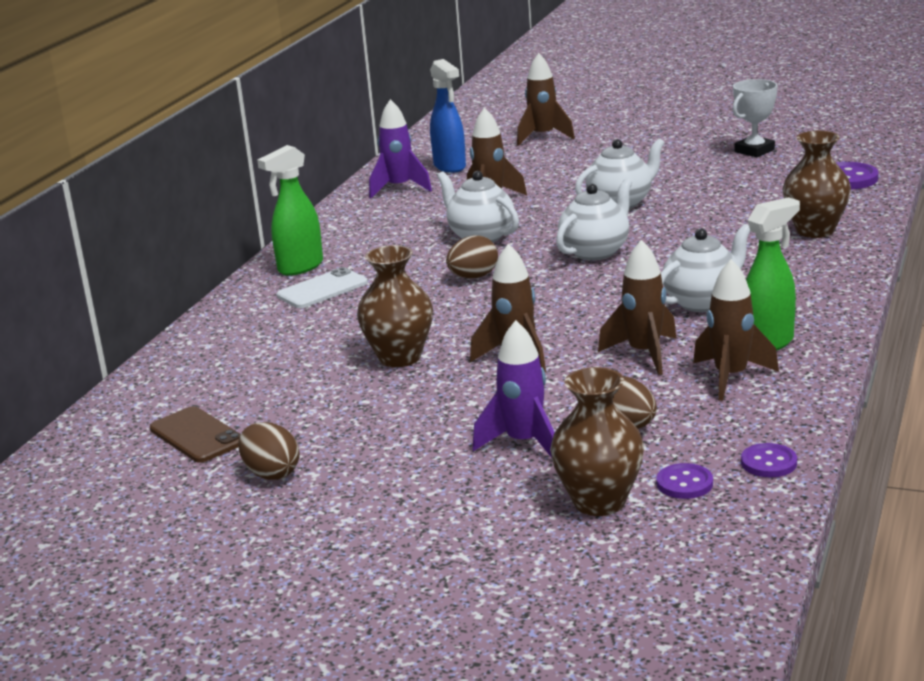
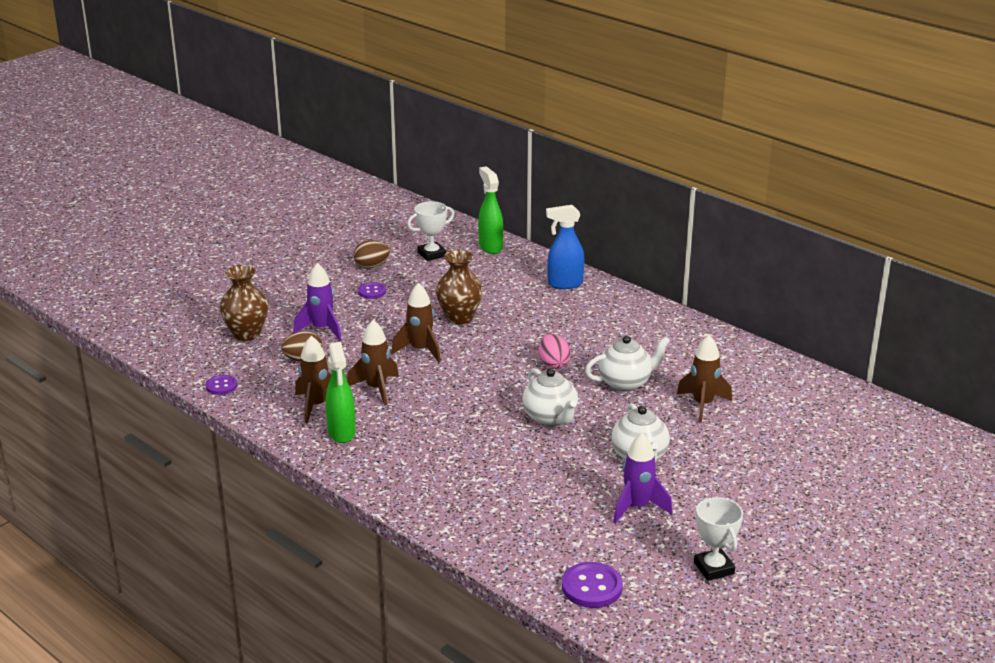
camera: 110 degrees right, 5 degrees up
brown phone [150,406,241,463] -> white trophy [407,201,455,261]
green spray bottle [257,145,323,276] -> green spray bottle moved to [478,166,503,254]
white phone [277,267,368,308] -> none
purple rocket [369,99,432,198] -> purple rocket moved to [613,433,672,524]
blue spray bottle [430,59,466,173] -> blue spray bottle moved to [546,205,585,289]
brown egg [446,235,498,278] -> pink egg [539,334,570,369]
brown rocket [517,53,575,146] -> none
purple button [656,463,713,499] -> purple button moved to [358,282,386,299]
white teapot [661,224,750,312] -> none
brown vase [782,131,851,238] -> none

